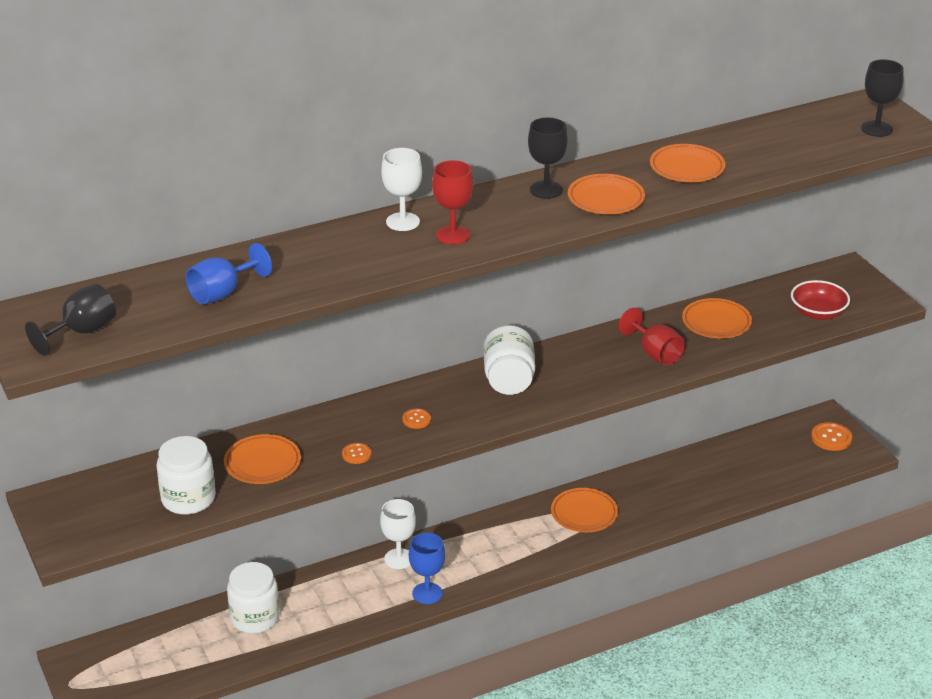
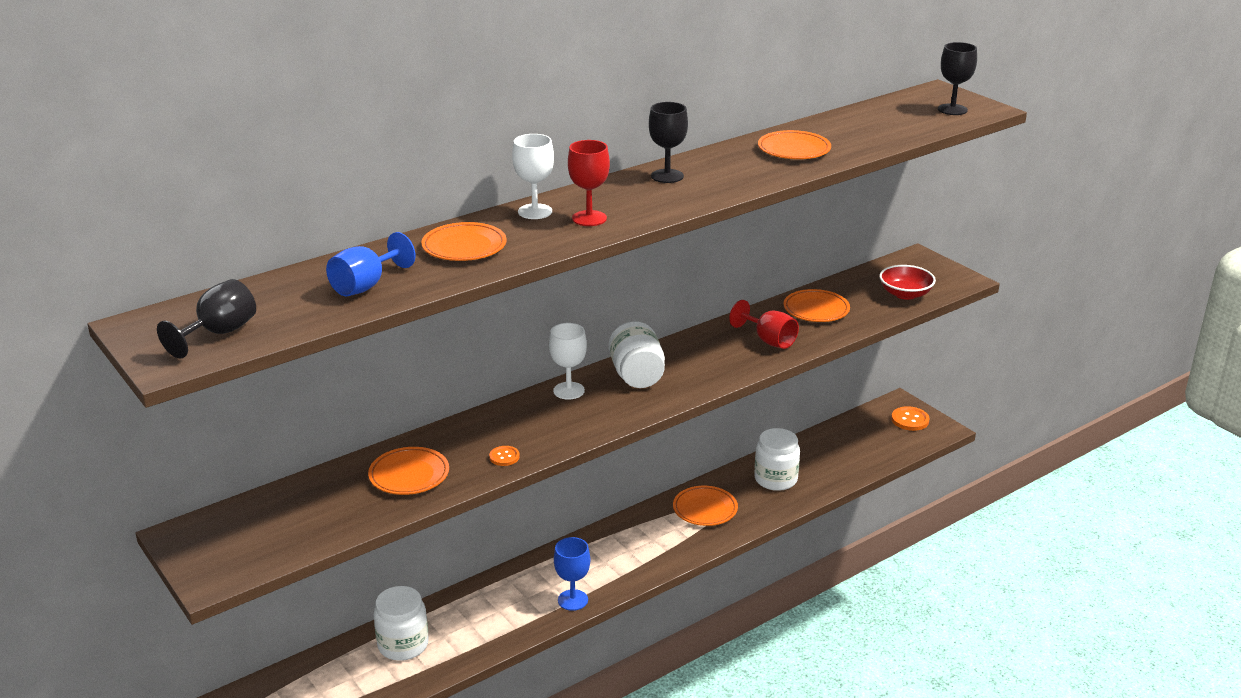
camera: 10 degrees left, 5 degrees down
white jar [156,436,216,515] -> white jar moved to [754,428,800,491]
white goblet [380,499,416,569] -> white goblet moved to [549,323,587,400]
orange button [402,408,431,429] -> none
orange plate [568,174,645,214] -> orange plate moved to [421,222,507,261]

